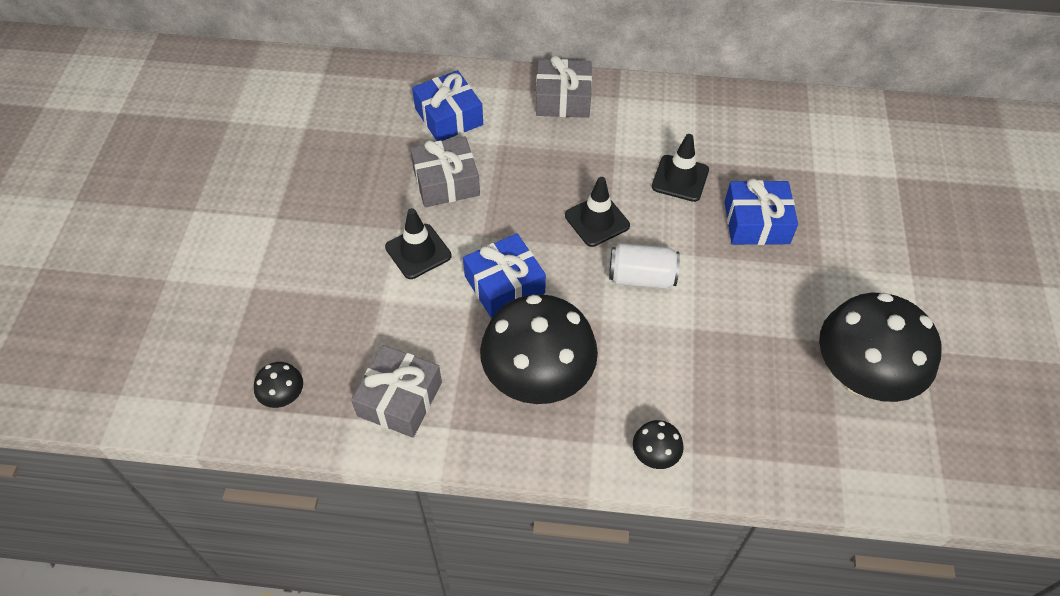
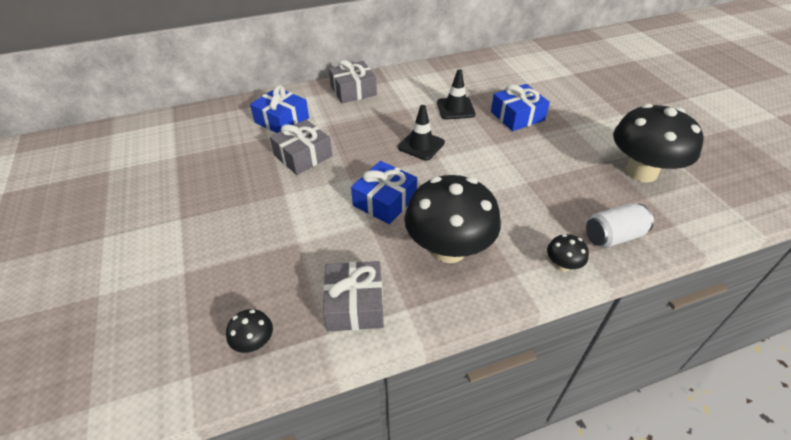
camera: 25 degrees left, 10 degrees down
black traffic cone [385,208,452,279] -> none
white can [609,243,680,289] -> white can moved to [586,203,654,248]

